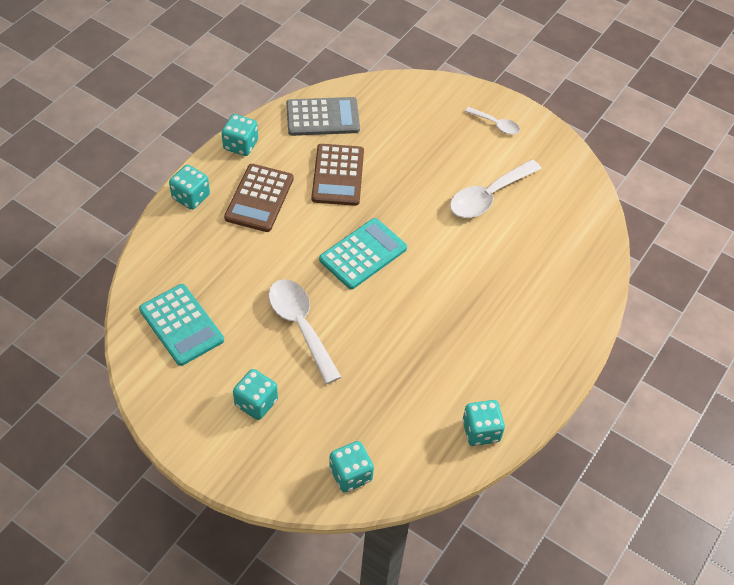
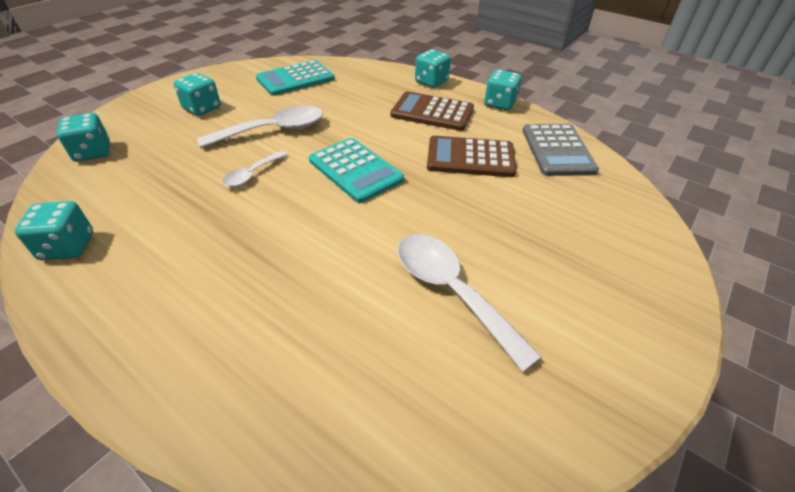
camera: 95 degrees right, 10 degrees down
white spoon [465,107,520,135] -> white spoon moved to [222,151,287,187]

